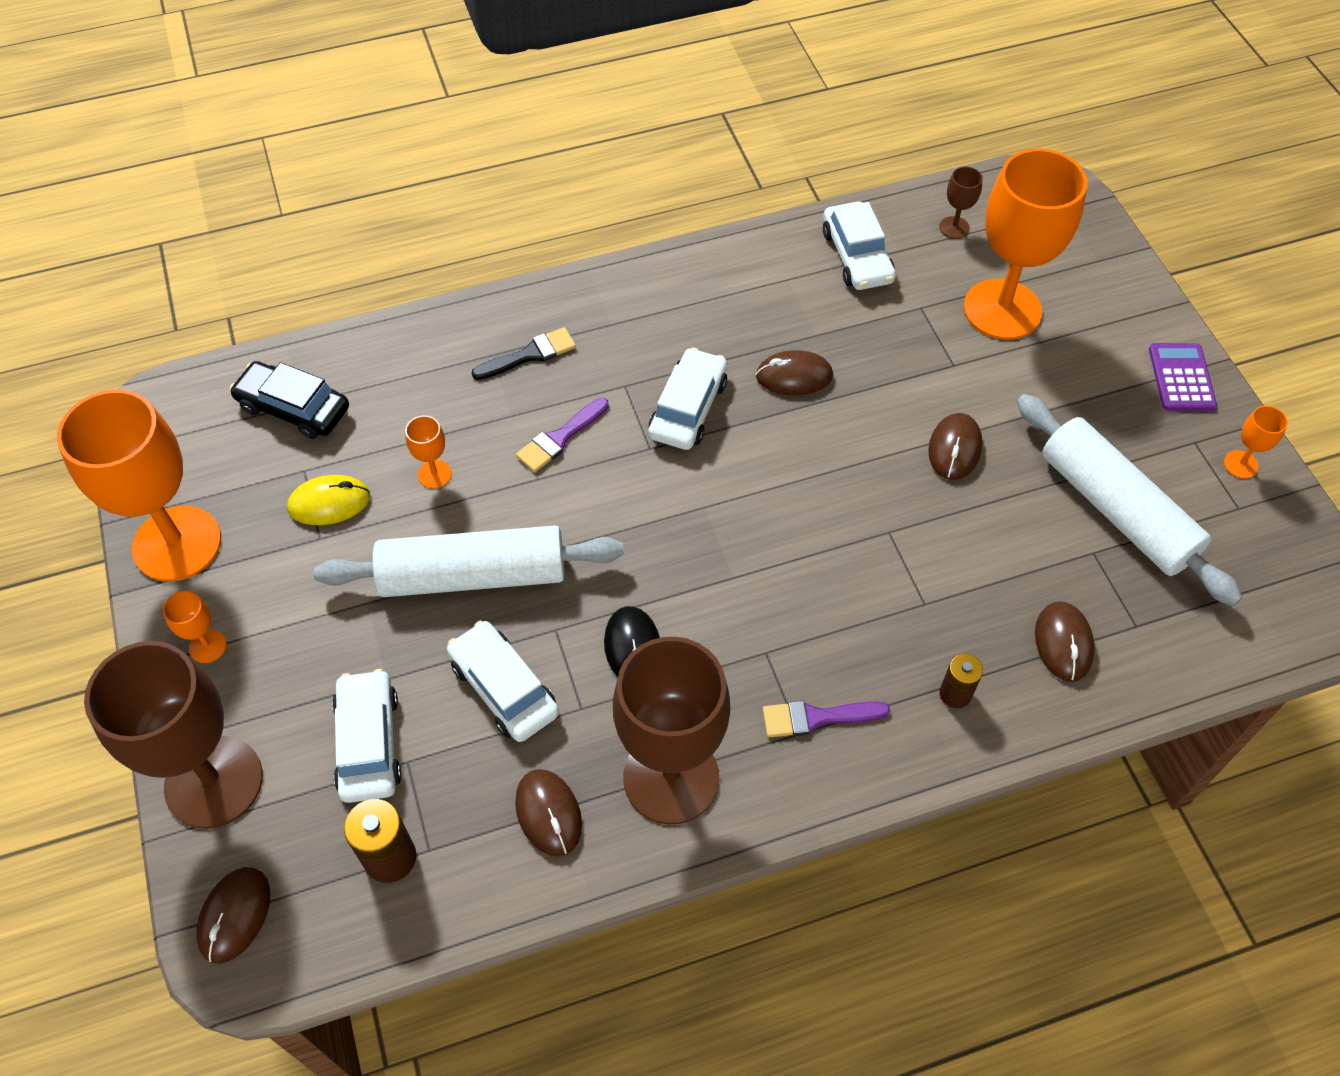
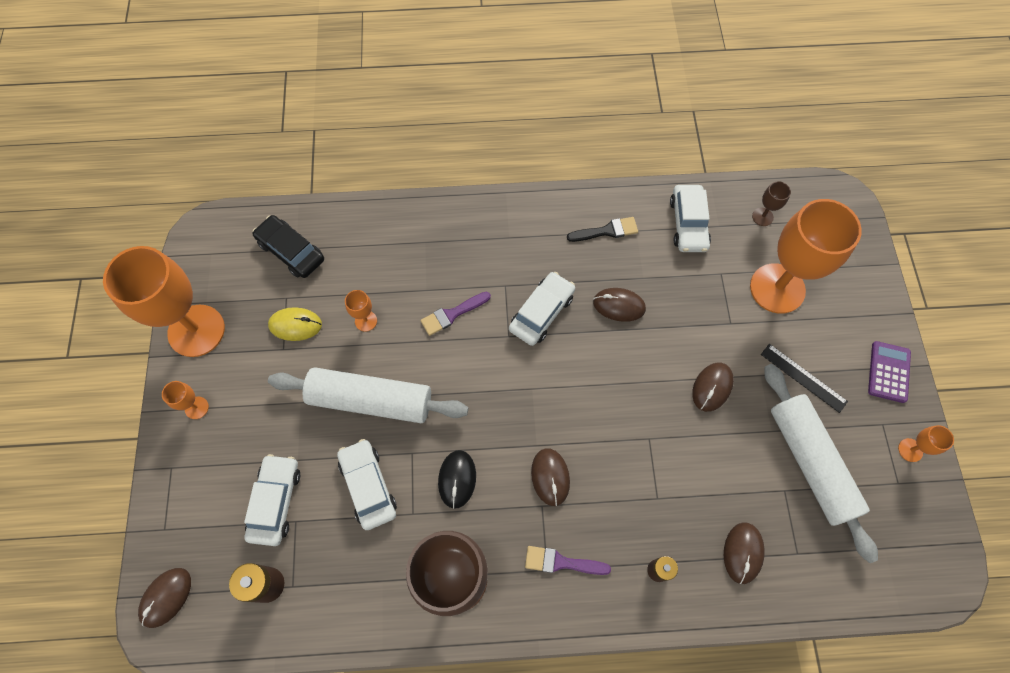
camera: 15 degrees right, 10 degrees up
brown goblet [84,641,263,829] -> none
black brush [471,327,576,380] -> black brush moved to [567,217,638,242]
brown mouse [515,769,582,857] -> brown mouse moved to [531,448,570,506]
none -> black ruler [761,344,848,413]

